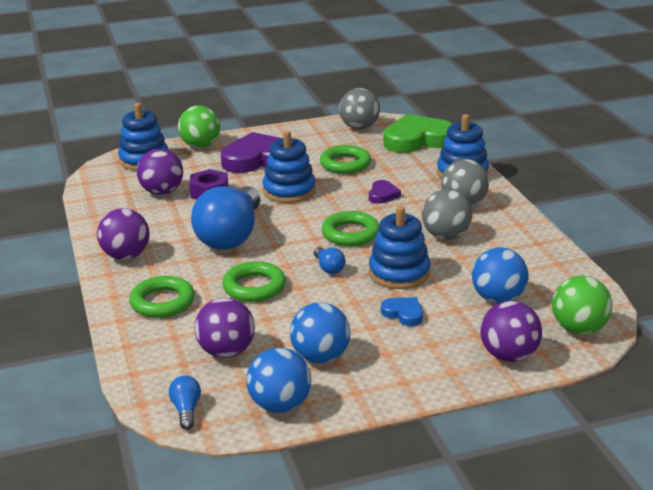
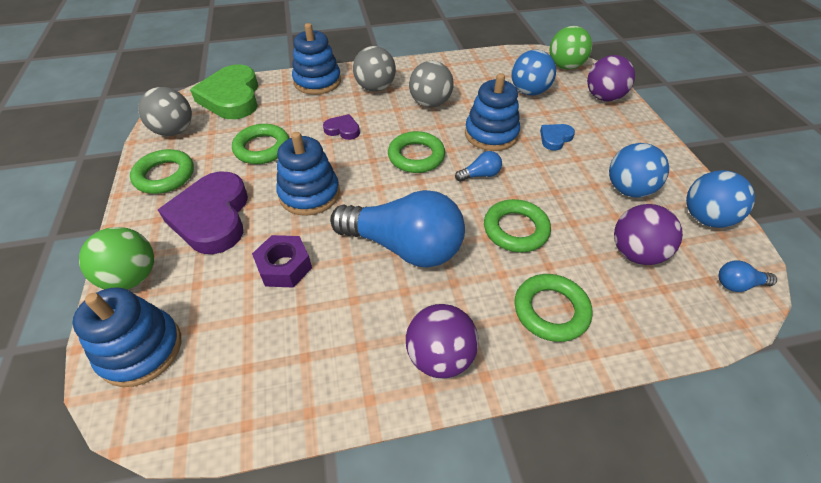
camera: 85 degrees left, 20 degrees up
purple ball [137,149,183,195] -> none
none -> green ring [130,149,194,194]

